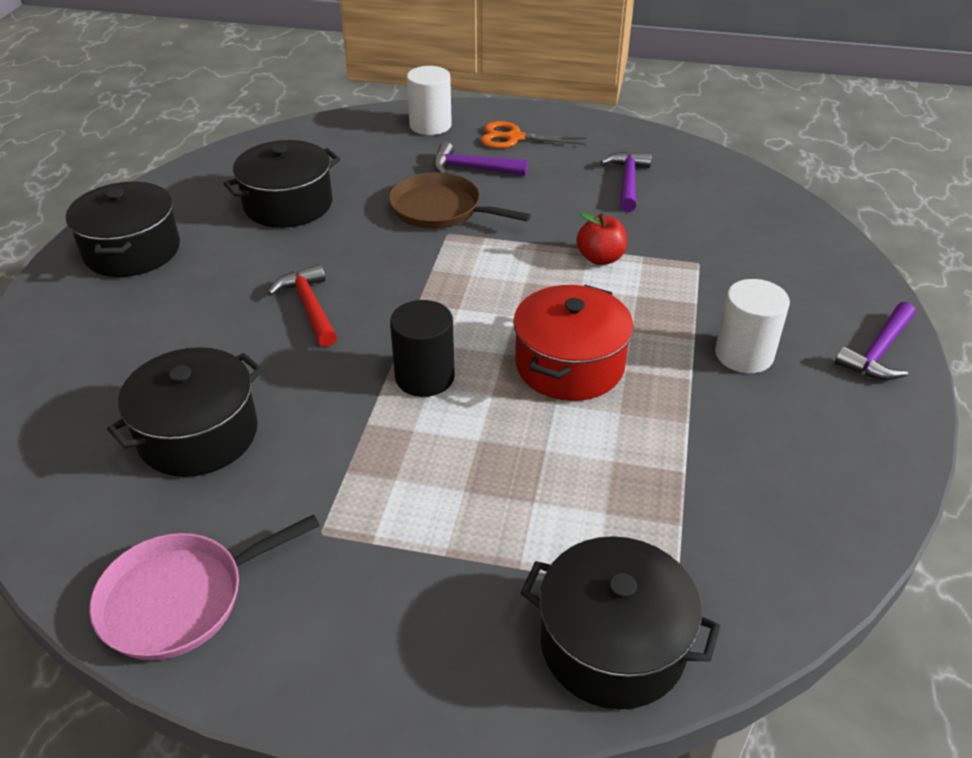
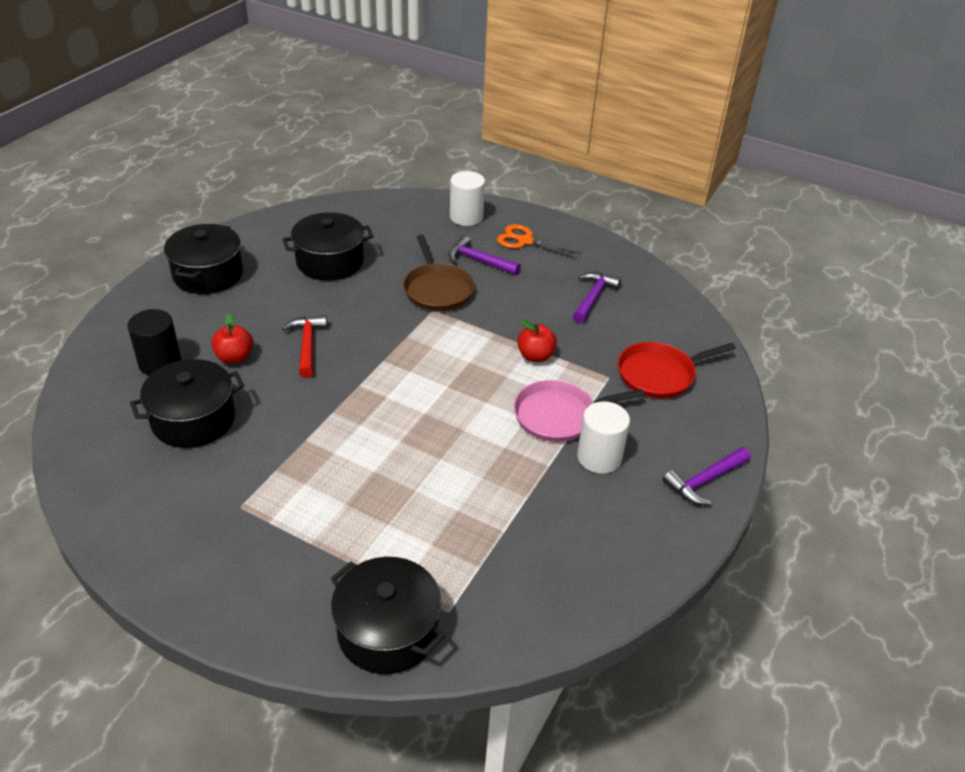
camera: 15 degrees right, 0 degrees up
pink pan [89,514,320,660] -> pink pan moved to [514,380,645,442]
brown pan [388,172,531,229] -> brown pan turned 150 degrees counterclockwise [403,235,474,311]
black cylinder [390,300,455,397] -> black cylinder moved to [127,309,181,376]
red pot [513,285,634,401] -> none
none -> red apple [212,313,253,364]
none -> red pan [618,342,736,398]

